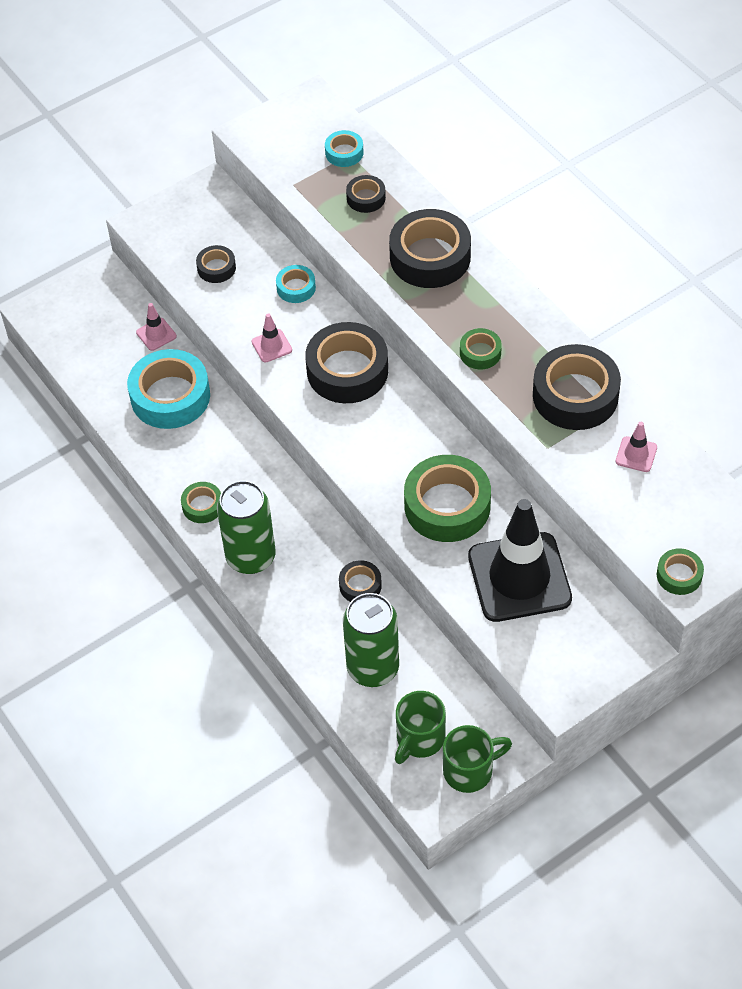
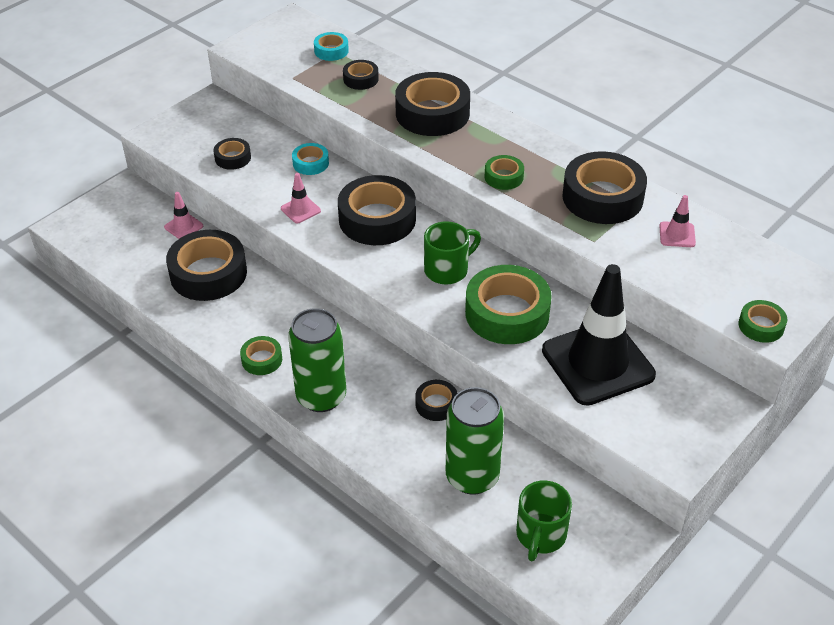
camera: 15 degrees left, 10 degrees down
turquoise tape [127,349,210,429] -> black tape [166,230,247,301]
green mug [443,725,512,793] -> green mug moved to [424,221,481,284]

